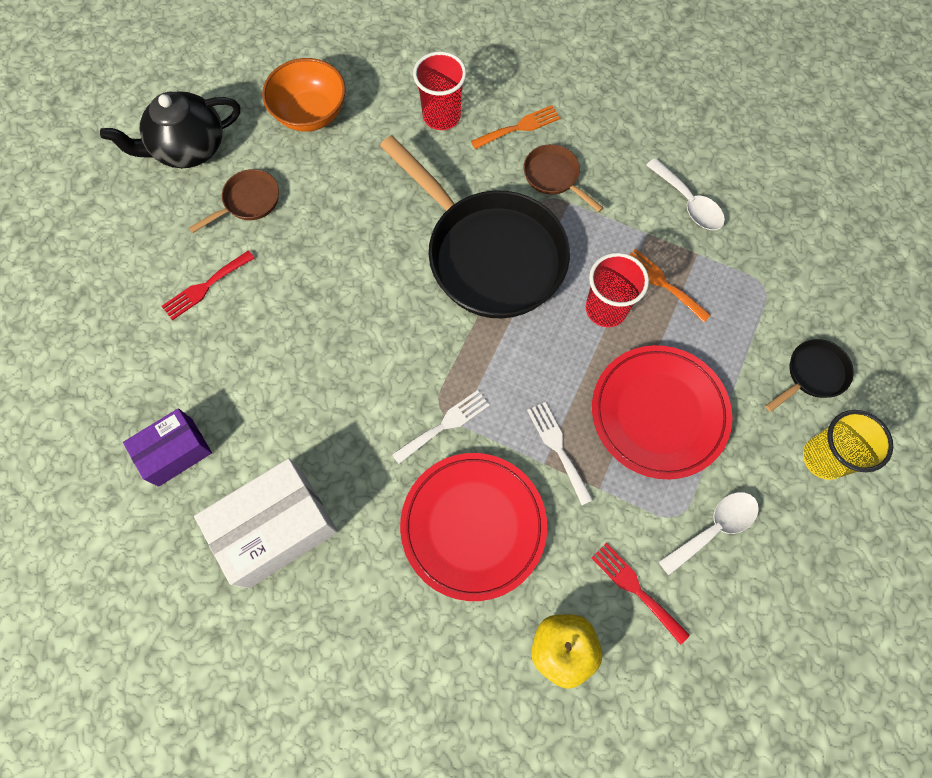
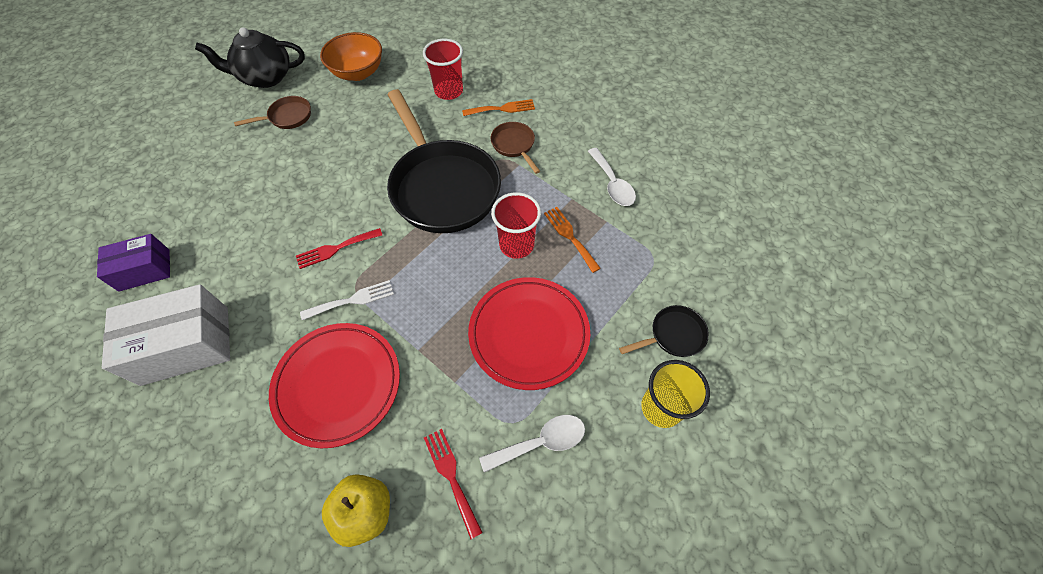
camera: 15 degrees right, 10 degrees down
red fork [162,250,254,320] -> red fork moved to [296,228,382,269]
white fork [527,402,593,505] -> none

